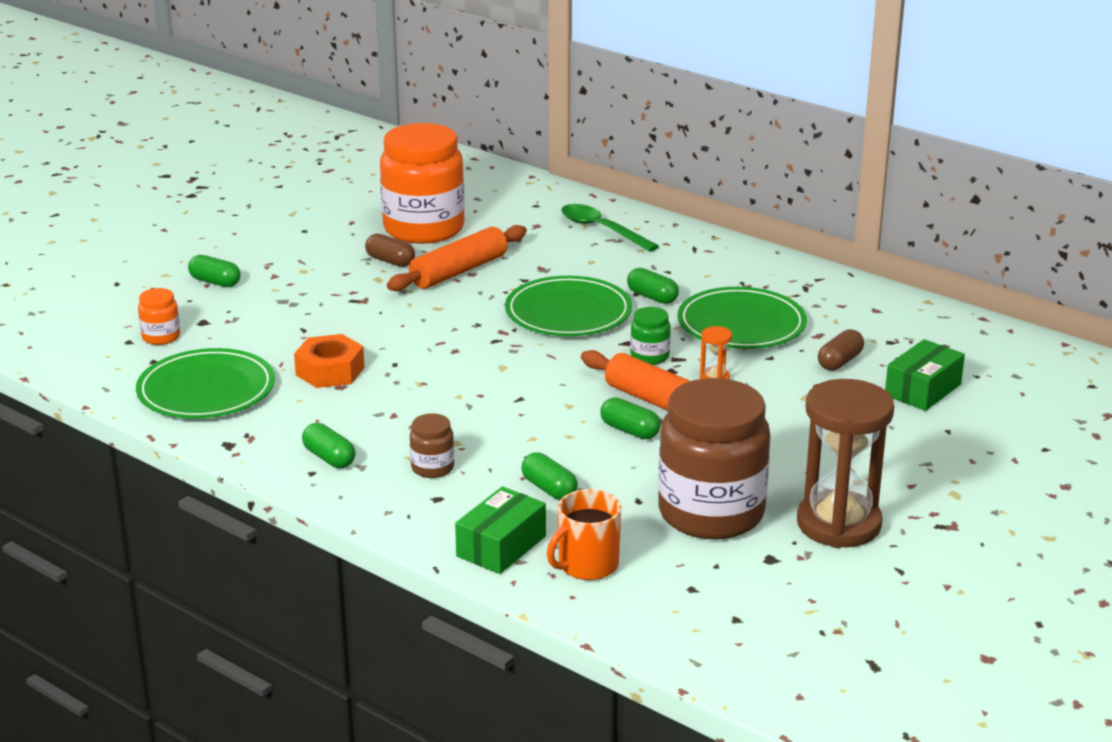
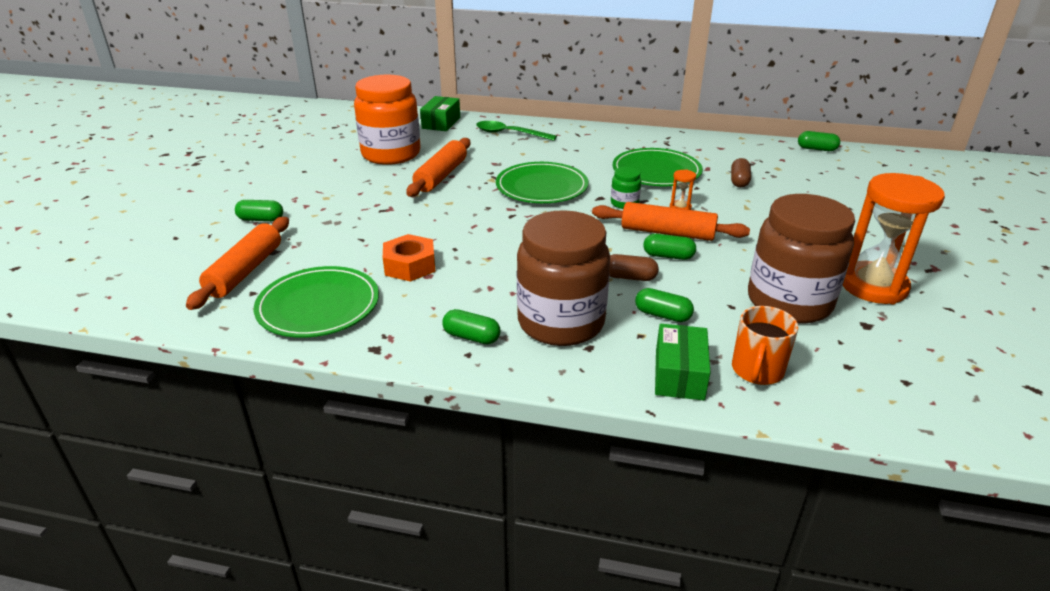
camera: 25 degrees left, 5 degrees up
orange jar [138,288,180,345] -> orange rolling pin [186,217,289,310]
brown capsule [365,234,415,267] -> brown capsule moved to [609,254,659,281]
brown jar [410,413,454,478] -> brown jar [517,210,610,346], size x2.37
green capsule [627,268,679,304] -> green capsule moved to [798,131,840,151]
brown hourglass [797,379,894,548] -> orange hourglass [843,173,945,304]
green box [885,339,965,411] -> green box moved to [420,96,460,131]

